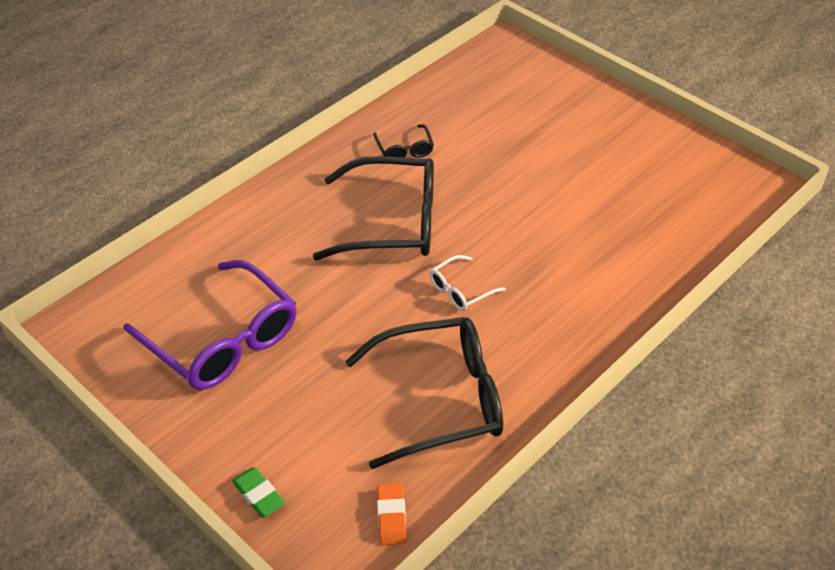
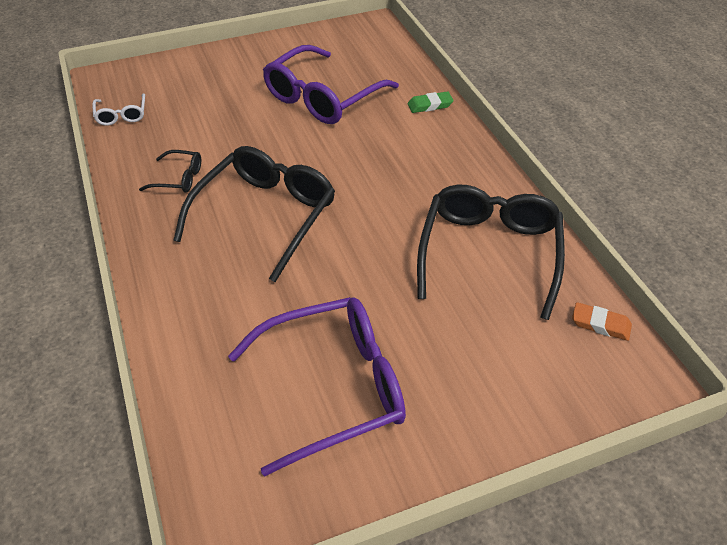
camera: 65 degrees left, 0 degrees up
green eraser [232,467,285,517] -> green eraser moved to [408,91,454,113]
white glasses [430,255,506,311] -> white glasses moved to [93,94,145,126]
none -> purple glasses [263,45,399,124]

